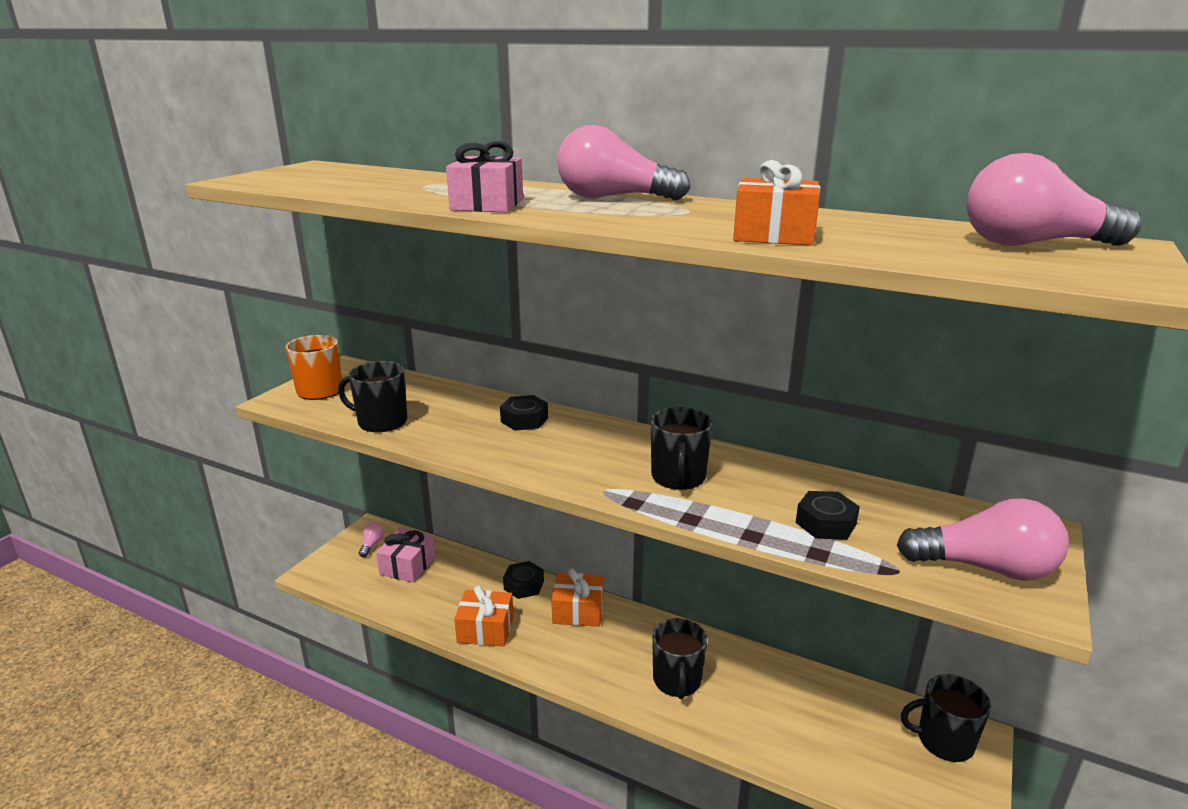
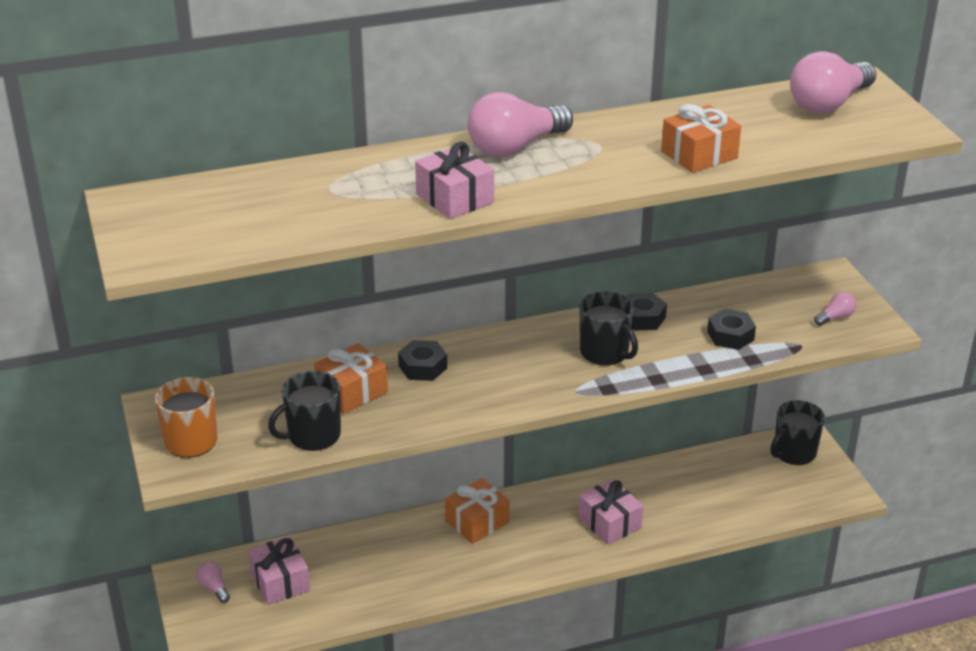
camera: 45 degrees left, 10 degrees up
orange gift [454,585,514,646] -> orange gift moved to [314,343,388,414]
black nut [503,561,544,599] -> black nut moved to [627,293,667,331]
black mug [652,618,707,699] -> pink gift [578,479,643,545]
pink light bulb [897,499,1069,581] -> pink light bulb [814,292,856,326], size x0.45

